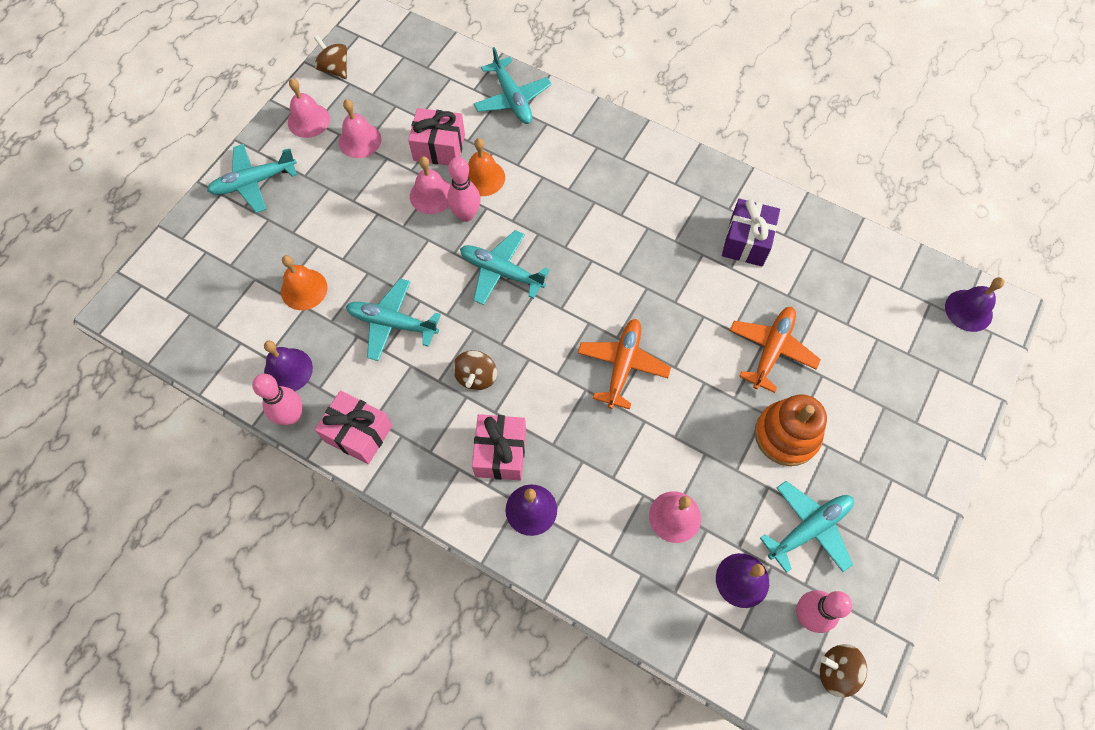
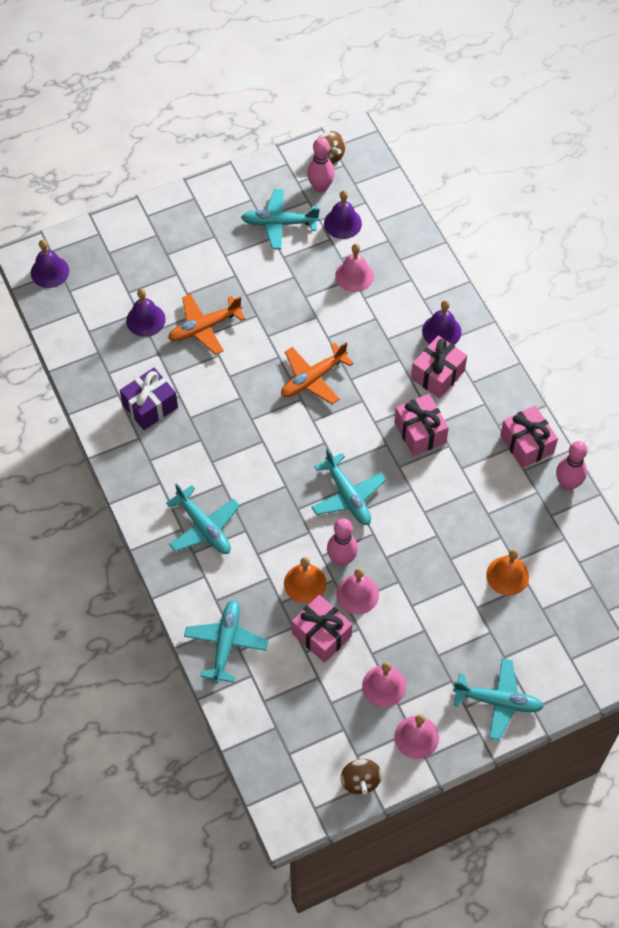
camera: 145 degrees left, 5 degrees down
purple bell [264,341,313,391] -> purple bell moved to [126,289,166,337]
turquoise plane [346,279,441,361] -> turquoise plane moved to [166,483,240,554]
brown spinning top [453,350,497,390] -> pink gift [394,394,449,456]
orange stacking toy [755,394,827,466] -> none

